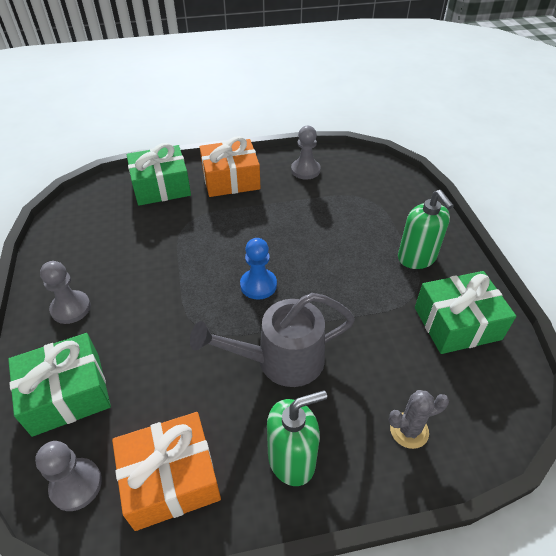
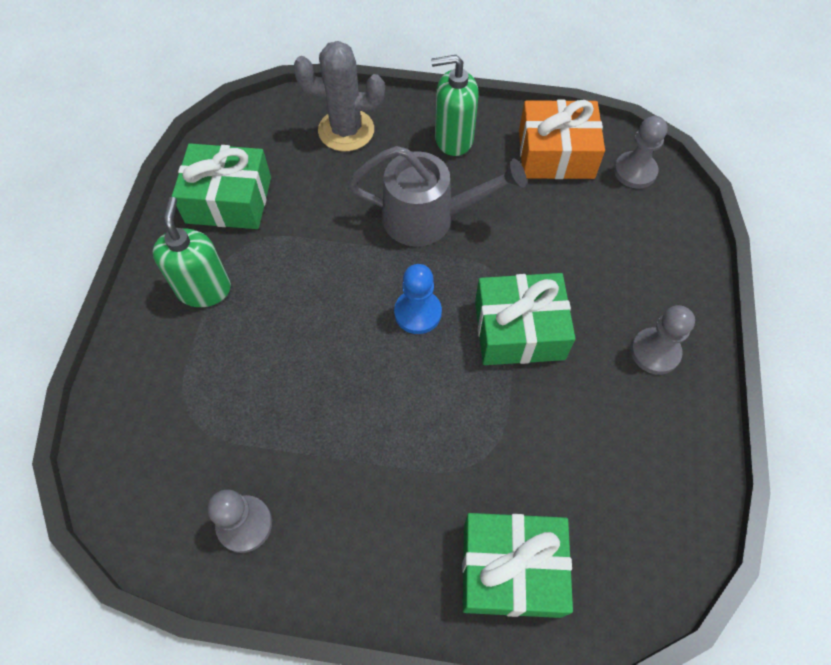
camera: 160 degrees left, 15 degrees up
green gift [8,333,111,437] -> green gift moved to [475,273,575,365]
orange gift [200,136,260,197] -> none
grey cactus [388,390,449,449] -> grey cactus [293,41,385,151], size x1.65

